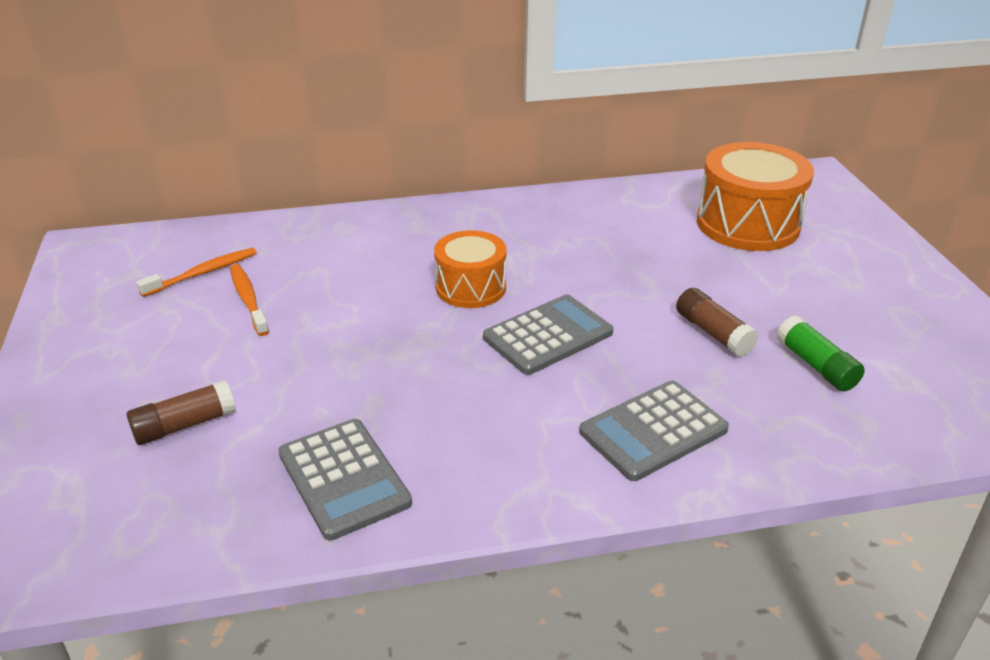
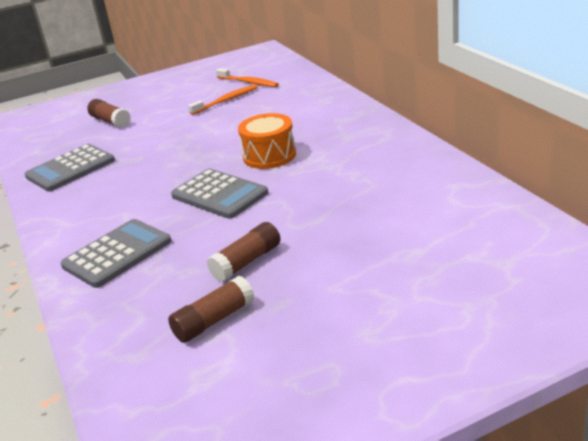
camera: 80 degrees right, 5 degrees down
grey calculator [579,381,729,481] -> grey calculator turned 90 degrees clockwise [60,219,171,288]
orange drum [697,142,814,251] -> none
green glue stick [776,316,865,392] -> brown glue stick [168,276,255,343]

